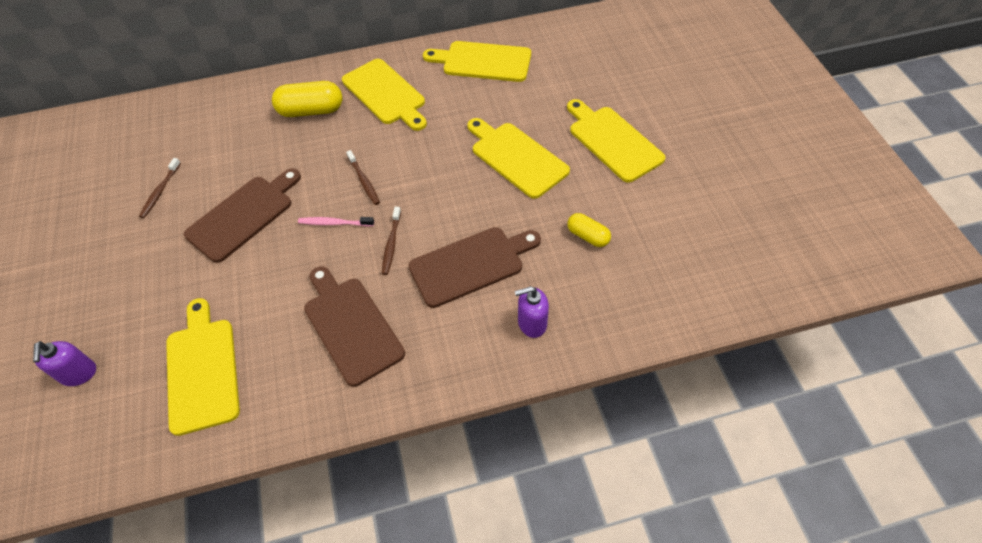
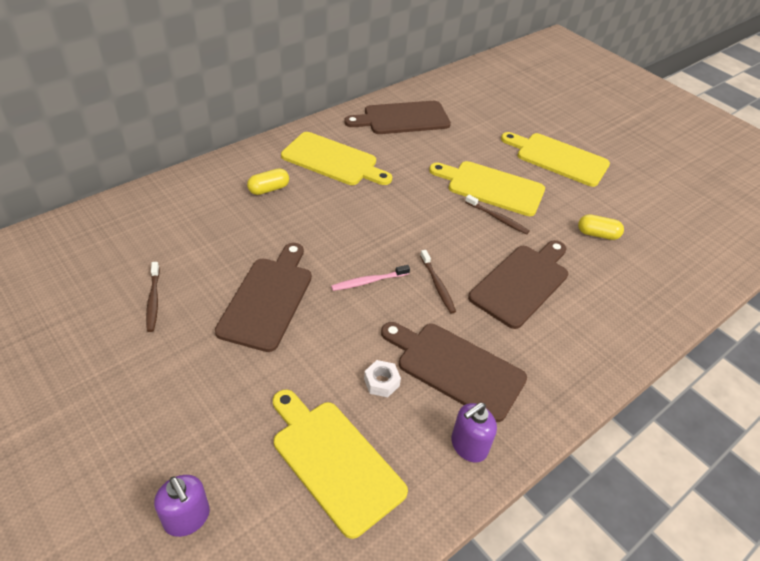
camera: 30 degrees left, 10 degrees down
yellow capsule [272,81,342,117] -> yellow capsule [247,168,289,195], size x0.59
brown toothbrush [346,150,380,205] -> brown toothbrush moved to [465,195,529,234]
yellow cutting board [423,41,531,82] -> brown cutting board [344,101,451,134]
purple soap dispenser [515,286,549,338] -> purple soap dispenser moved to [451,402,497,463]
none -> white nut [364,360,401,397]

